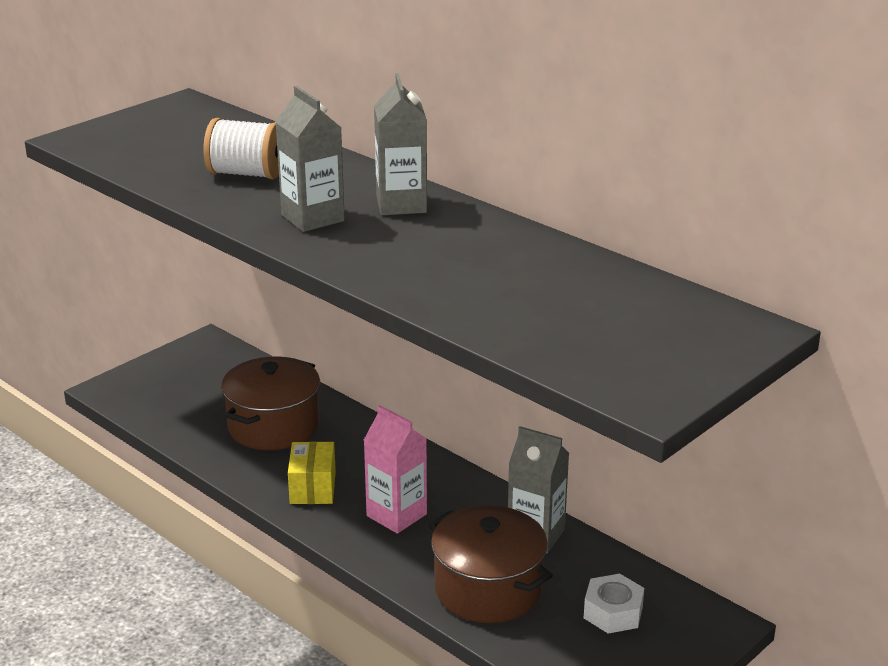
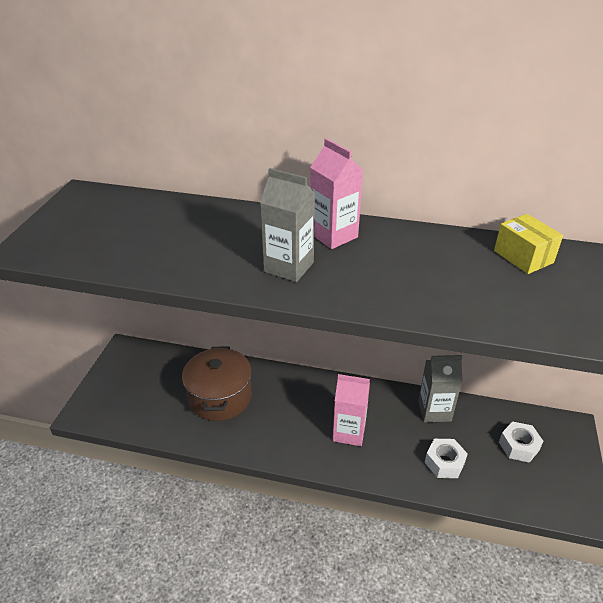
camera: 30 degrees left, 10 degrees up
white spool [203,118,279,179] -> none
yellow box [288,441,336,504] -> yellow box moved to [494,214,563,274]
grey carton [374,73,427,215] -> pink carton [310,138,363,249]
brown pot [429,505,553,623] -> white nut [425,439,468,478]

